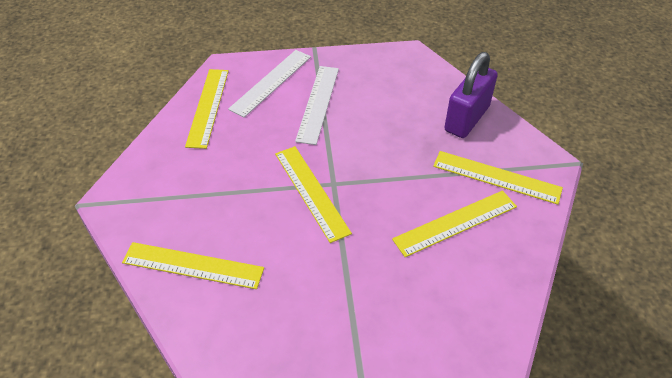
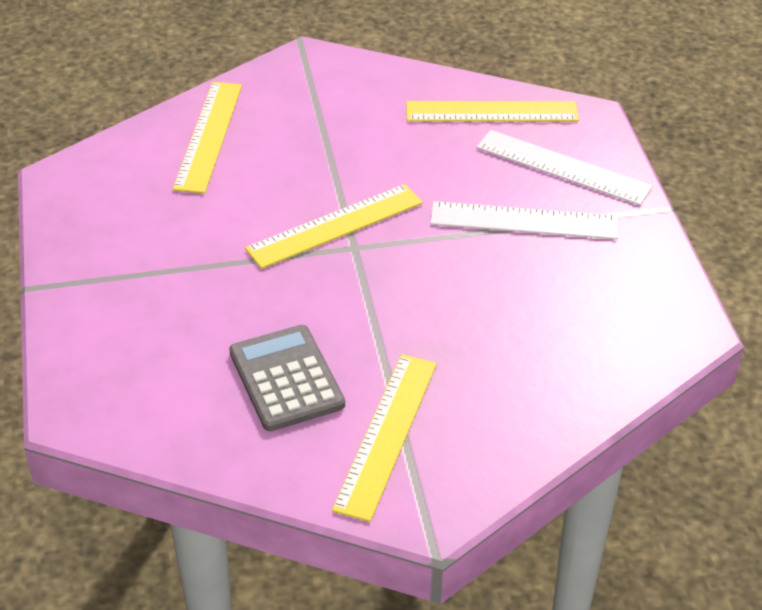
camera: 85 degrees right, 5 degrees down
yellow ruler [392,190,517,257] -> grey calculator [229,325,345,431]
purple padlock [445,52,498,138] -> none

